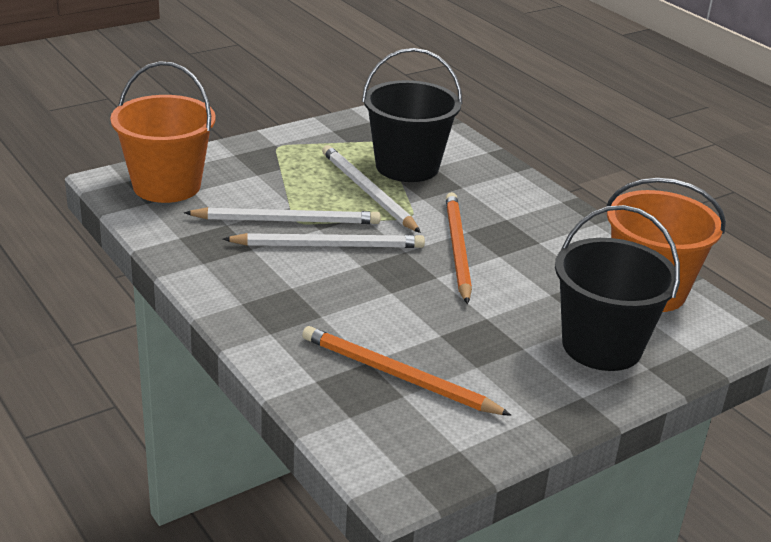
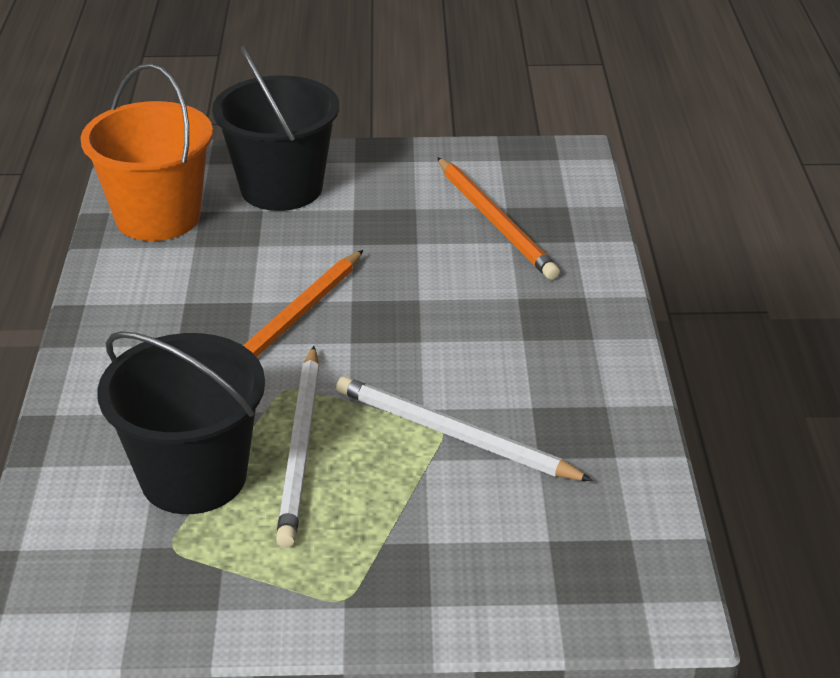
camera: 145 degrees left, 5 degrees up
orange bucket [110,61,216,203] -> none
white pencil [223,233,425,248] -> none

